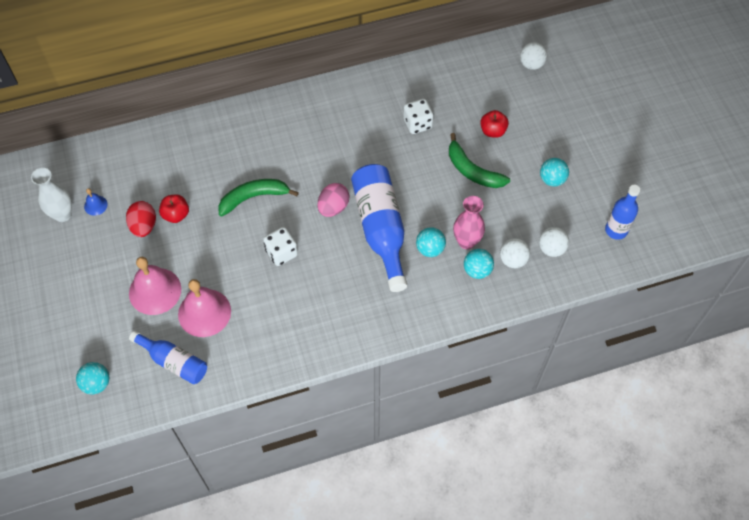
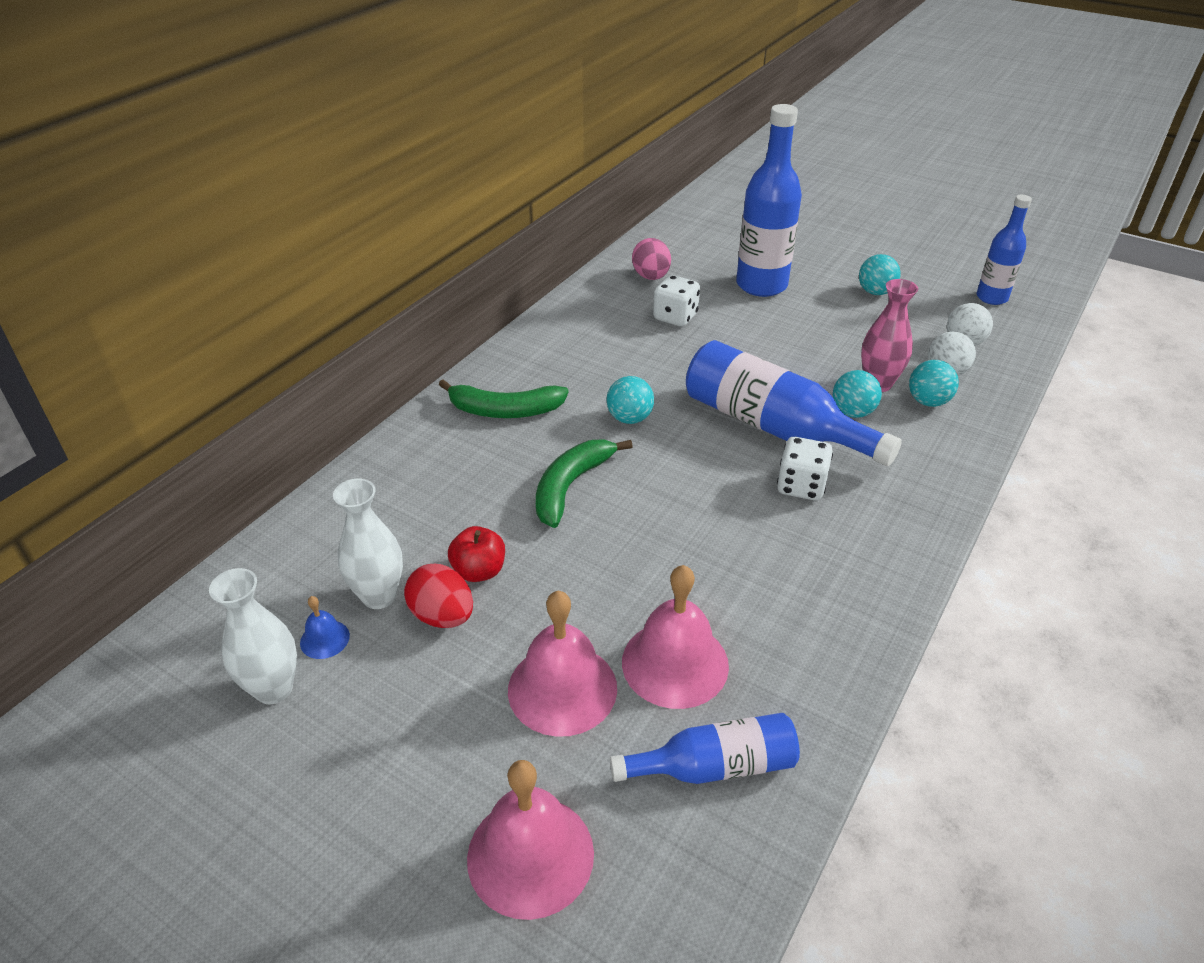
camera: 40 degrees left, 20 degrees down
turquoise ball [76,362,109,394] -> turquoise ball moved to [607,376,654,424]
white dice [263,227,298,266] -> white dice moved to [777,437,833,501]
pink egg [318,183,349,217] -> pink egg moved to [632,238,671,280]
green banana [449,133,510,188] -> green banana moved to [439,379,569,418]
red apple [480,110,509,138] -> blue bottle [736,104,802,297]
white ball [520,42,547,70] -> none
none -> white vase [333,479,403,609]
none -> pink bell [467,760,594,920]

